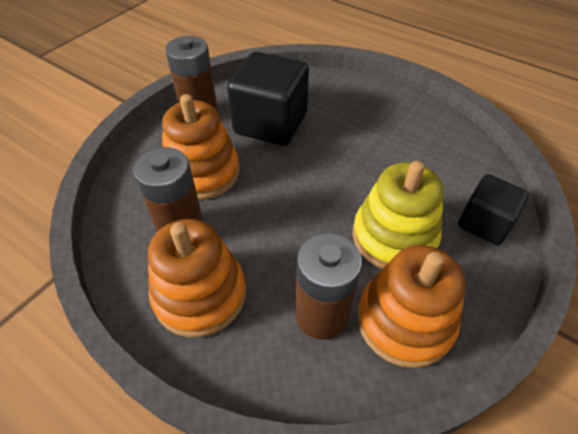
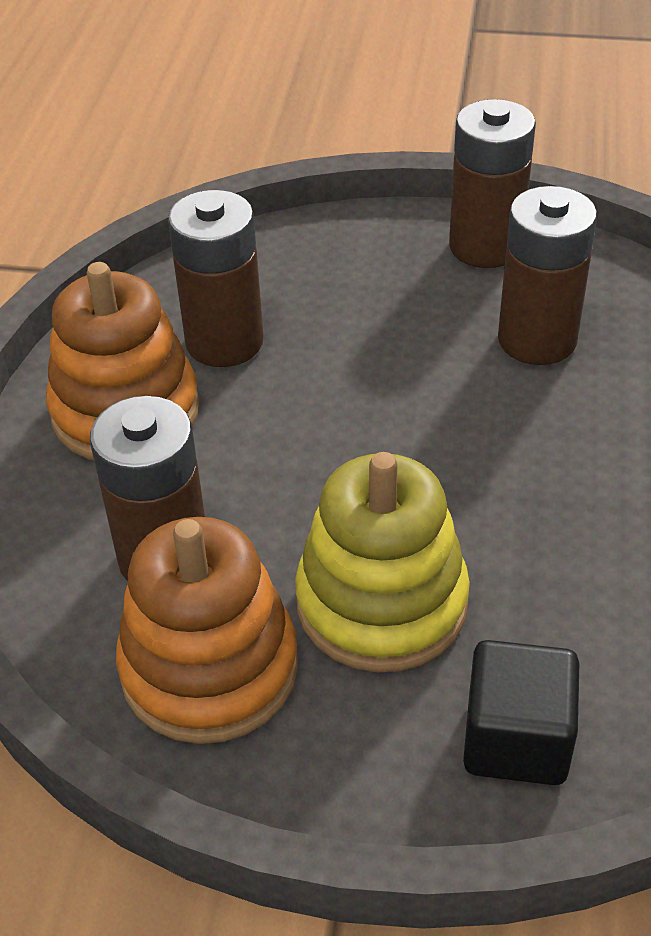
camera: 65 degrees right, 5 degrees down
orange stacking toy [162,94,240,200] -> none
black cube [227,52,309,146] -> brown battery [498,186,597,365]

